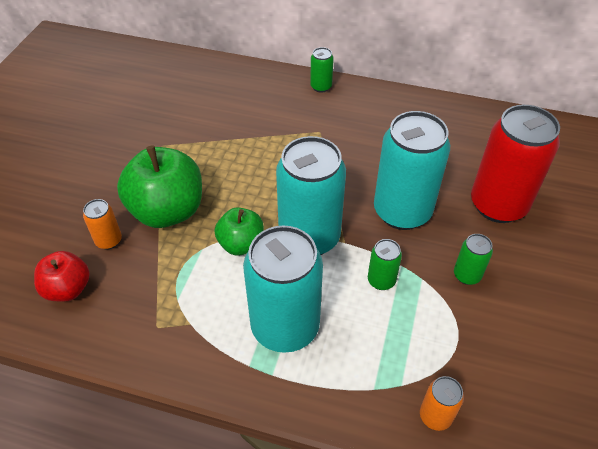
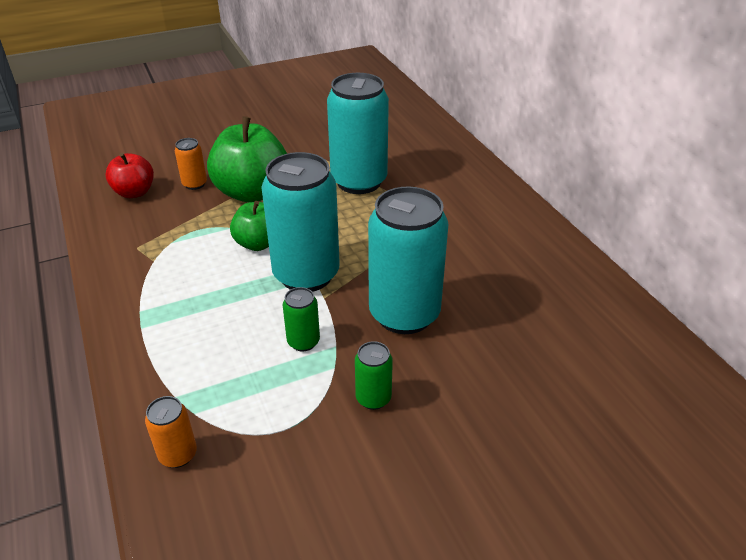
camera: 50 degrees right, 10 degrees down
turquoise can [243,225,323,353] -> turquoise can moved to [327,73,389,194]
green can [310,47,334,92] -> none
red can [471,105,560,223] -> none

